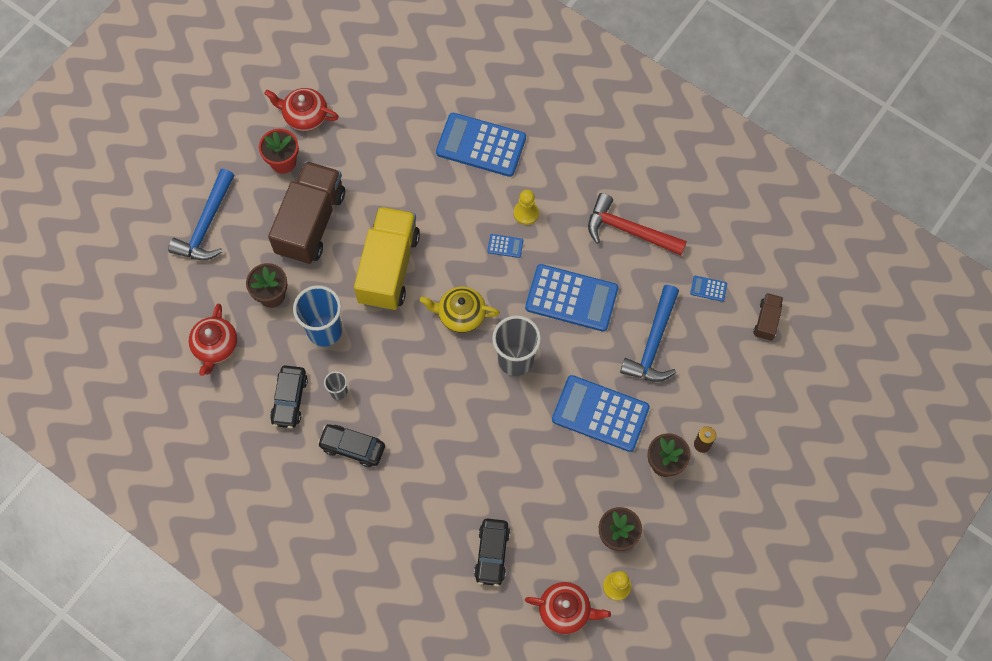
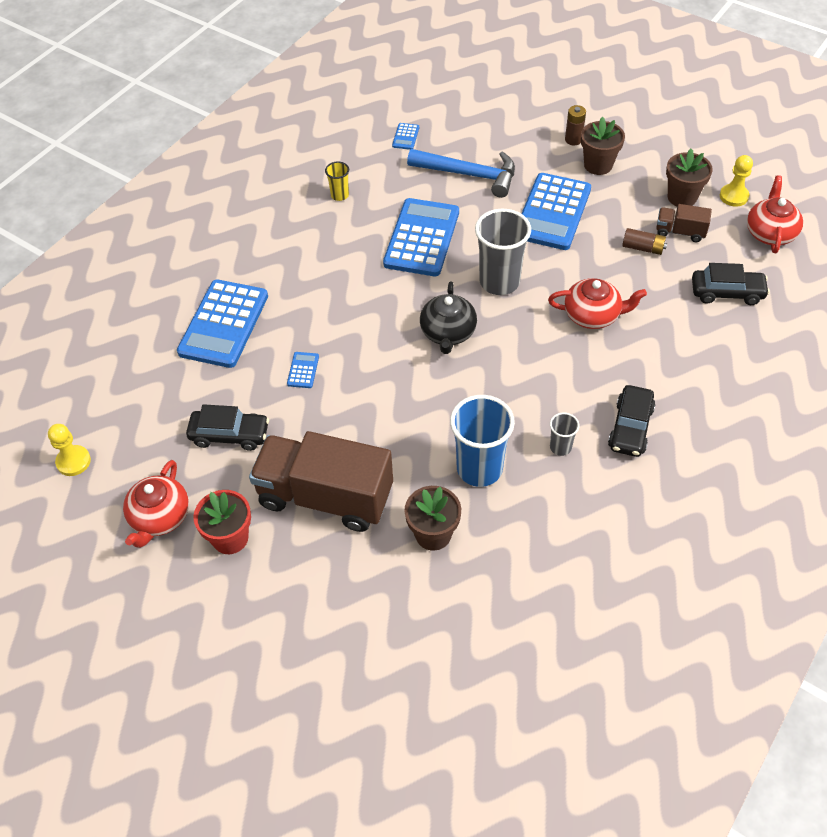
camera: 90 degrees left, 15 degrees down
blue hammer [168,169,234,260] -> none
red teapot [189,304,237,376] -> red teapot moved to [548,278,647,329]
black car [270,365,308,429] -> black car moved to [186,404,269,451]
yellow truck [354,207,420,311] -> none
yellow teapot [419,287,500,333] -> black teapot [420,281,477,354]
blue calculator [487,234,523,258] -> blue calculator moved to [287,352,319,388]
yellow pawn [514,190,539,225] -> yellow pawn moved to [48,424,91,476]
red hammer [588,193,687,255] -> yellow cup [325,161,349,201]
brown truck [753,293,783,341] -> brown truck moved to [656,204,712,242]
none -> brown battery [622,228,667,255]

